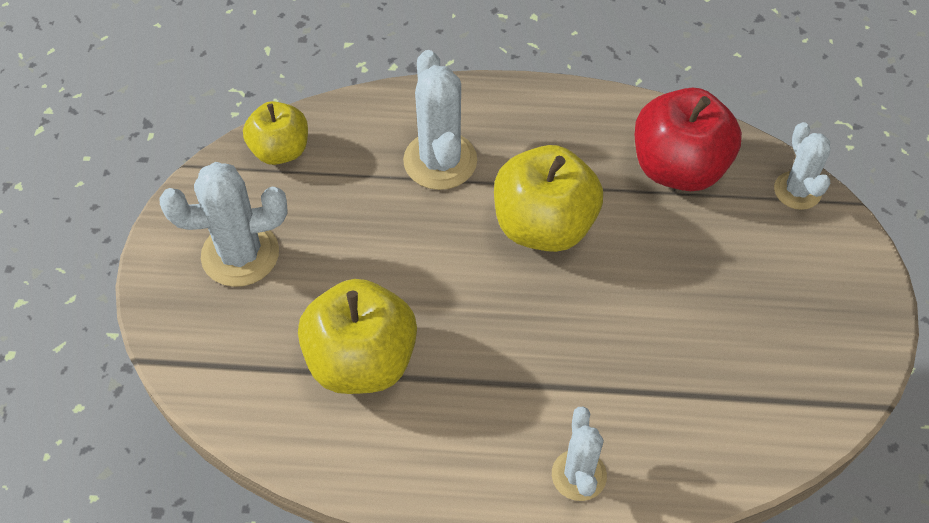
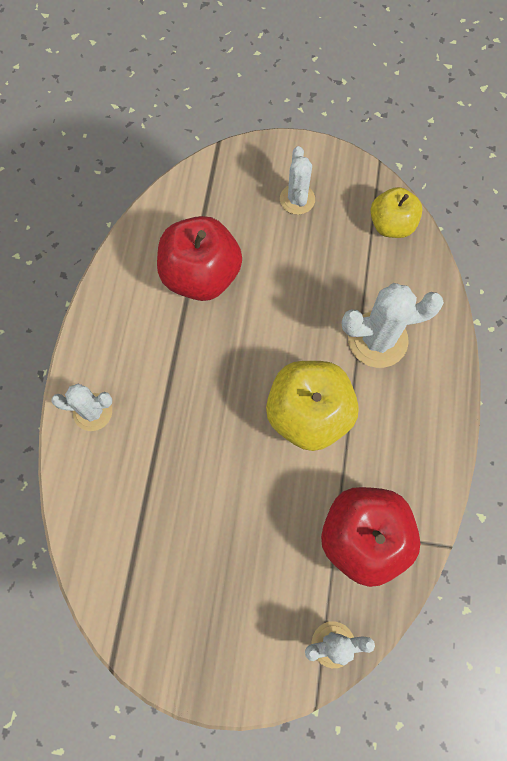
camera: 95 degrees right, 15 degrees up
white cactus [160,162,288,287] -> white cactus [280,146,315,215], size x0.63
yellow apple [298,279,417,394] -> red apple [157,216,242,301]

